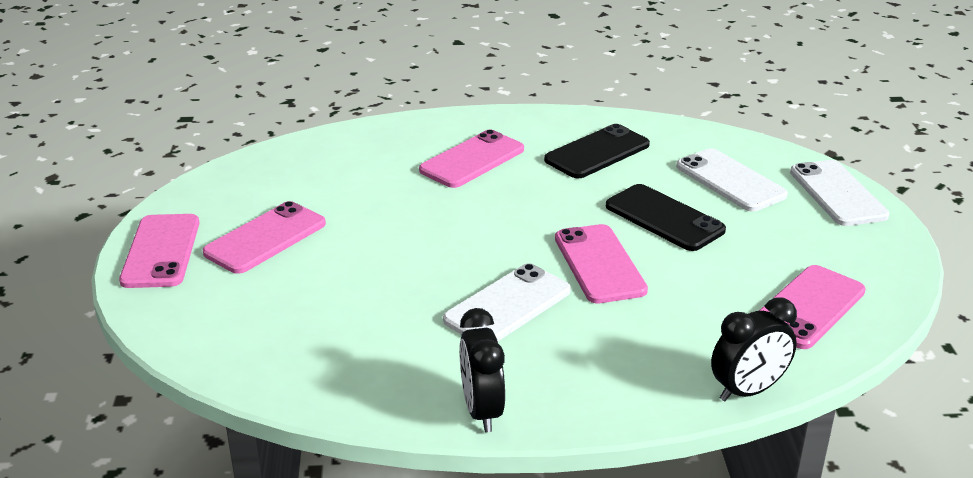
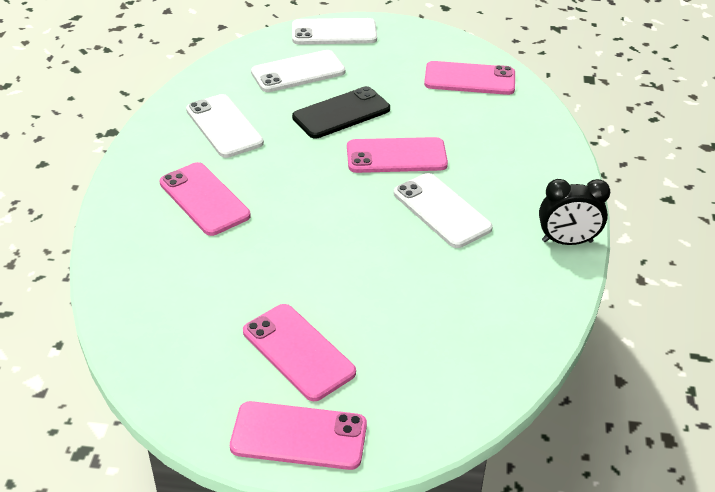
camera: 80 degrees left, 10 degrees up
black phone [544,124,650,178] -> white phone [186,94,264,158]
black clock [711,298,797,401] -> none
pink phone [759,265,866,349] -> pink phone turned 45 degrees counterclockwise [424,61,515,95]

